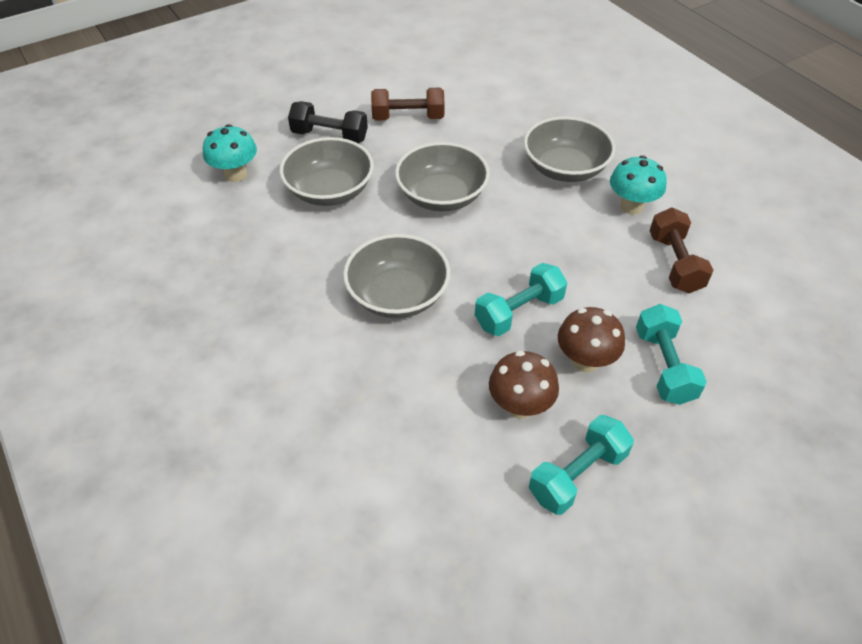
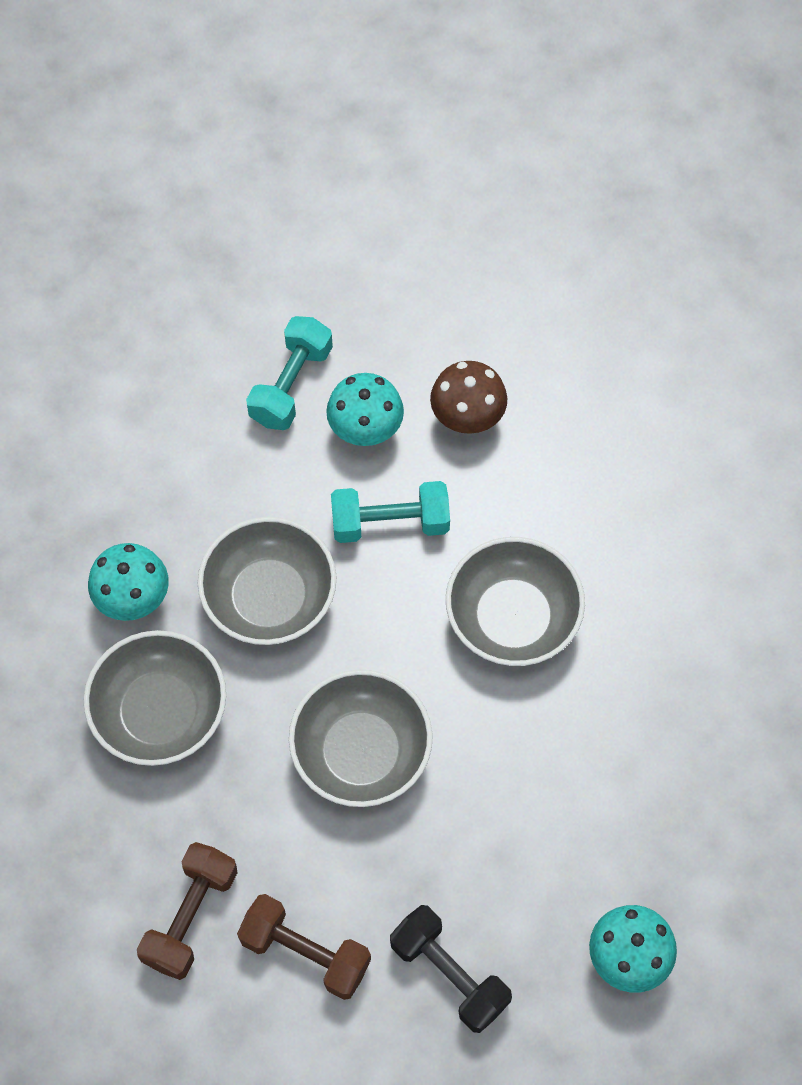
camera: 150 degrees left, 15 degrees up
grey bowl [279,137,374,206] -> grey bowl moved to [198,517,337,645]
turquoise dumbbell [529,415,634,515] -> none
brown mushroom [558,307,625,373] -> turquoise mushroom [326,373,404,446]
brown dumbbell [650,208,714,293] -> brown dumbbell moved to [137,842,238,980]

